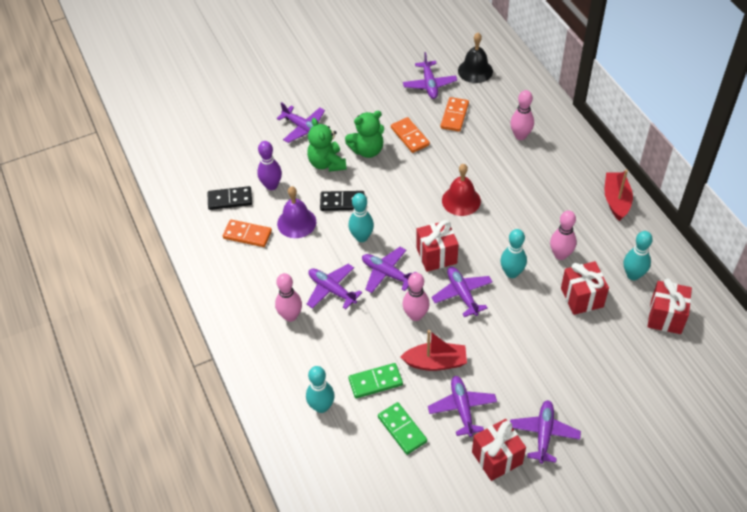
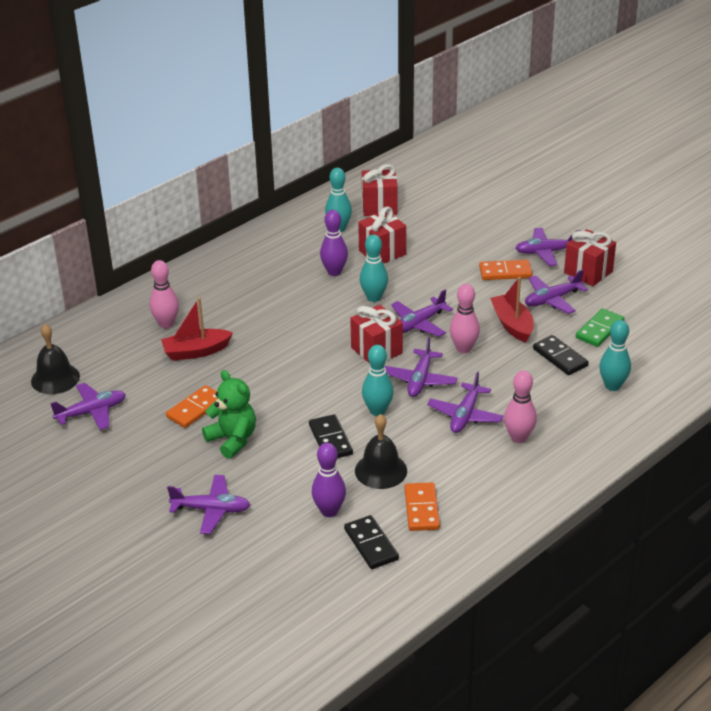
camera: 110 degrees left, 15 degrees down
purple plane [276,102,325,143] -> purple plane turned 75 degrees clockwise [167,475,250,534]
purple bell [277,186,316,238] -> black bell [355,414,407,489]
green teddy bear [307,118,347,172] -> none
green domino [348,363,403,398] -> black domino [533,335,589,375]
orange domino [440,97,469,132] -> orange domino moved to [479,260,532,280]
red bell [442,164,481,216] -> none
pink bowling pin [550,210,577,260] -> purple bowling pin [320,210,348,276]
red boat [604,170,633,221] -> red boat moved to [161,297,233,361]

